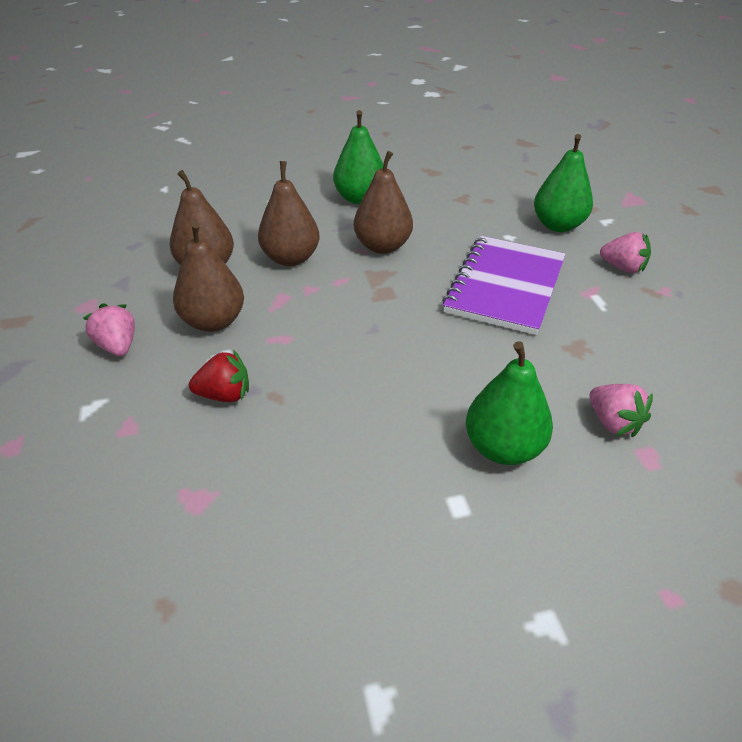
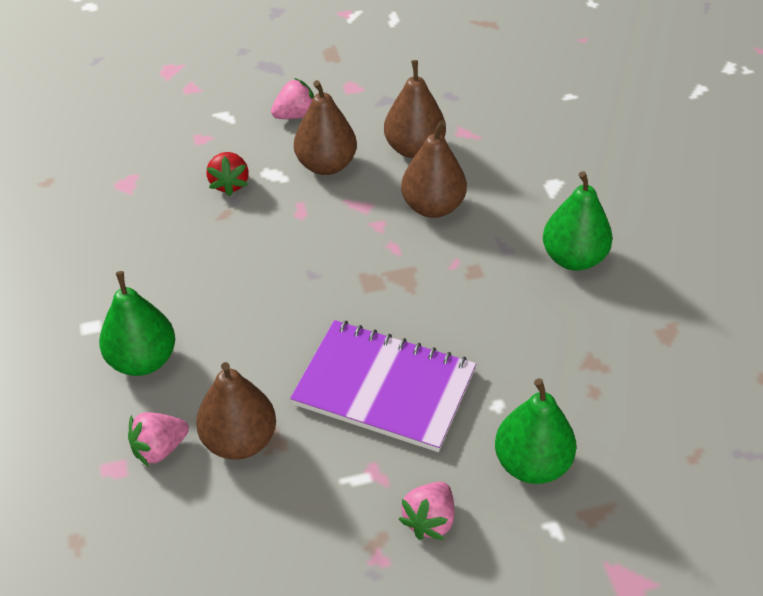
camera: 90 degrees right, 5 degrees up
brown pear [354,151,413,254] -> brown pear moved to [196,362,276,460]

